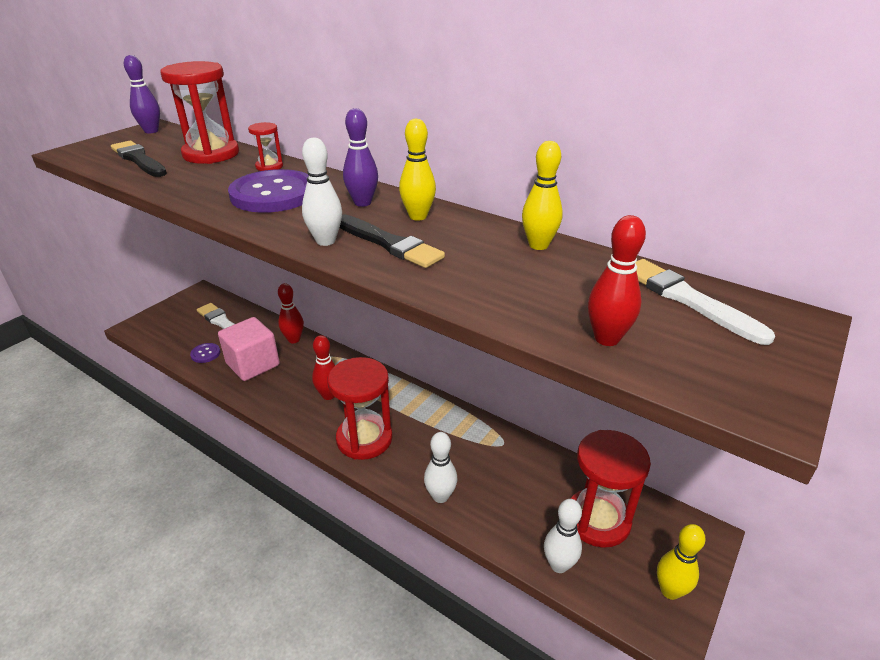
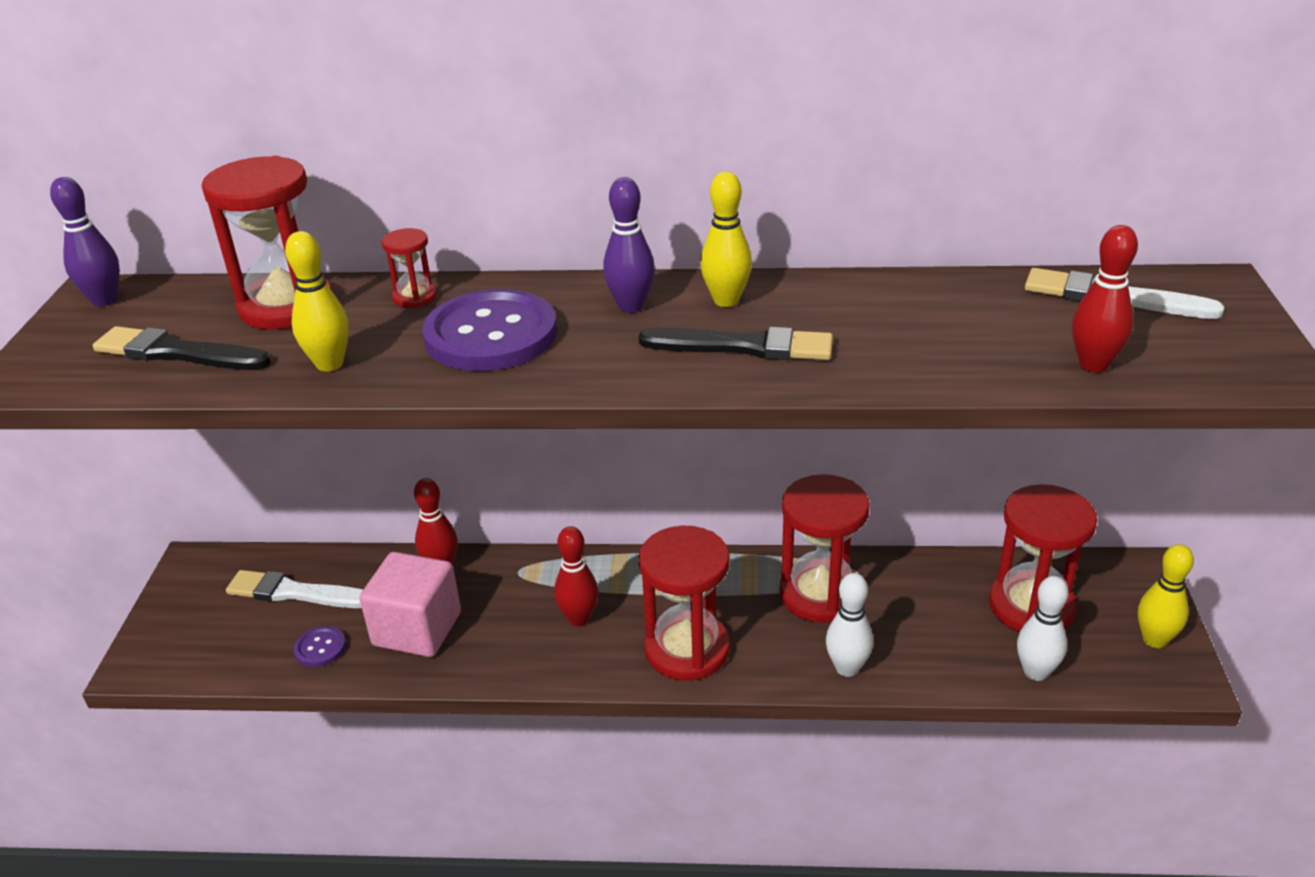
camera: 30 degrees left, 0 degrees up
white bowling pin [302,138,342,246] -> none
yellow bowling pin [522,141,563,250] -> yellow bowling pin moved to [285,231,349,372]
none -> red hourglass [779,474,870,623]

